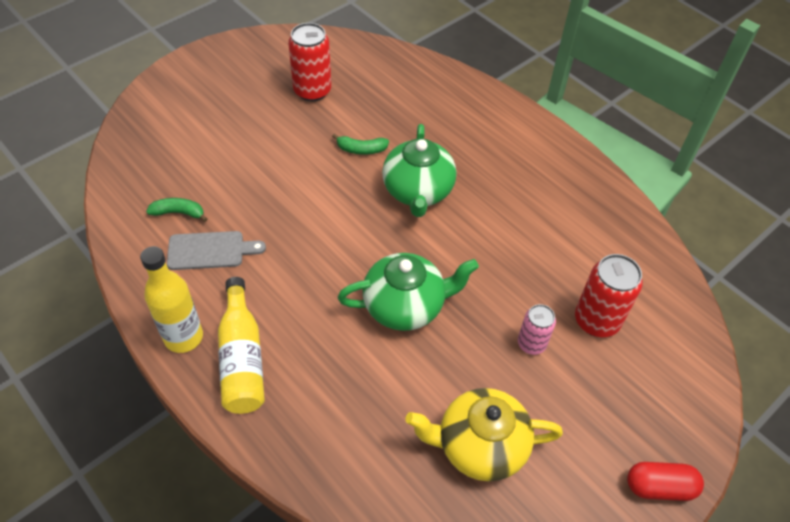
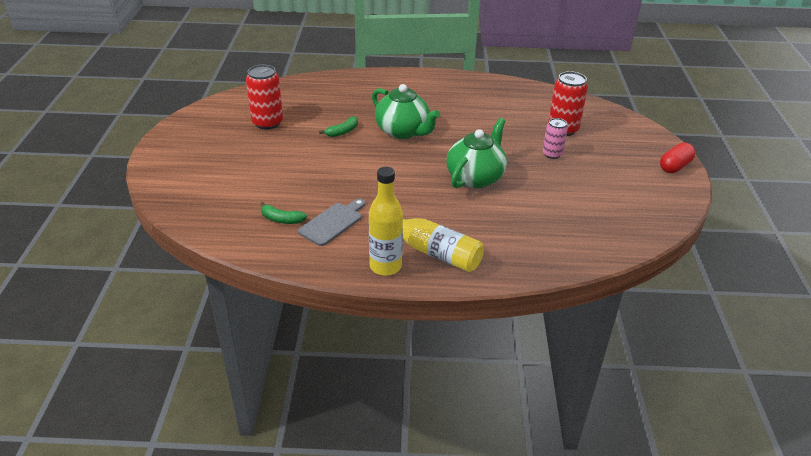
camera: 45 degrees left, 15 degrees down
green banana [146,198,207,222] -> green banana turned 120 degrees counterclockwise [260,202,307,224]
yellow teapot [406,388,563,482] -> none

